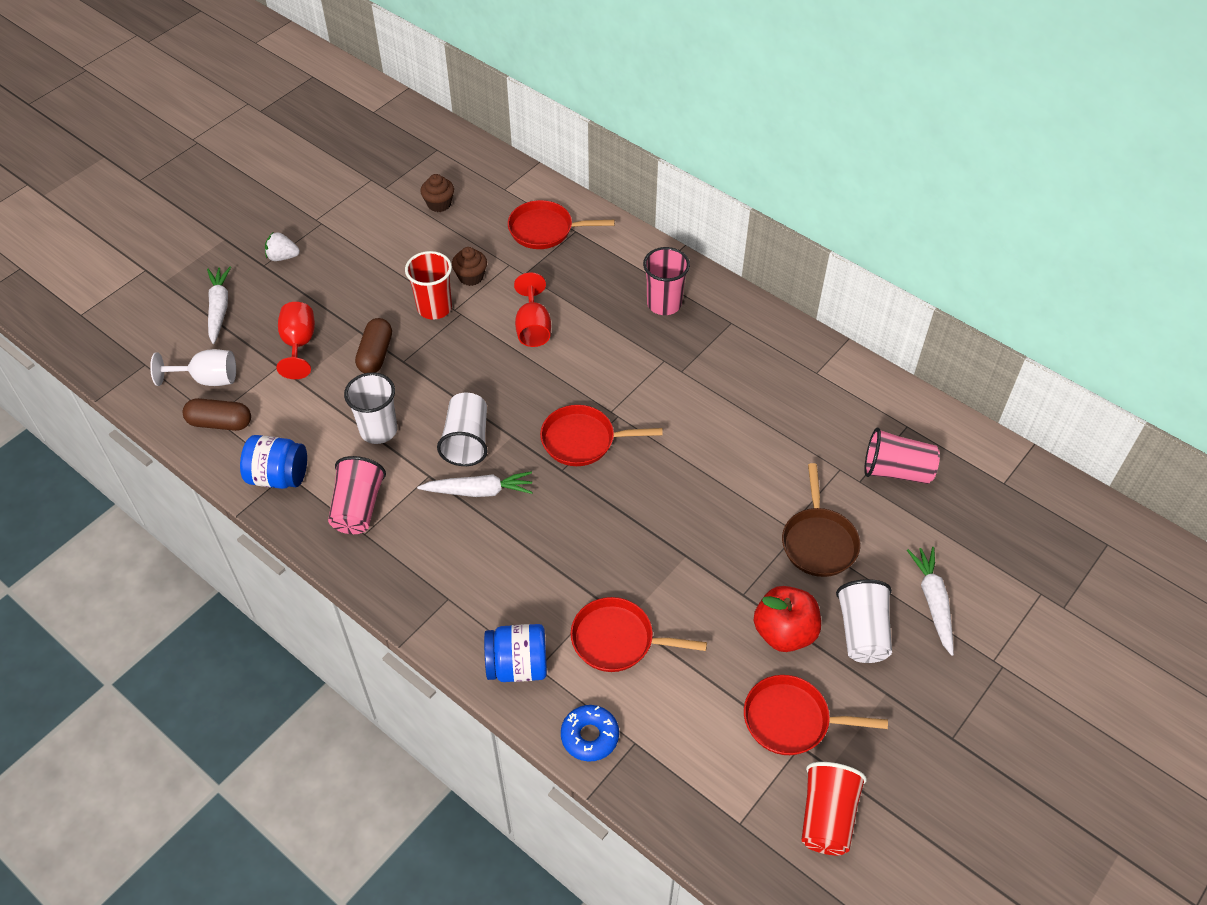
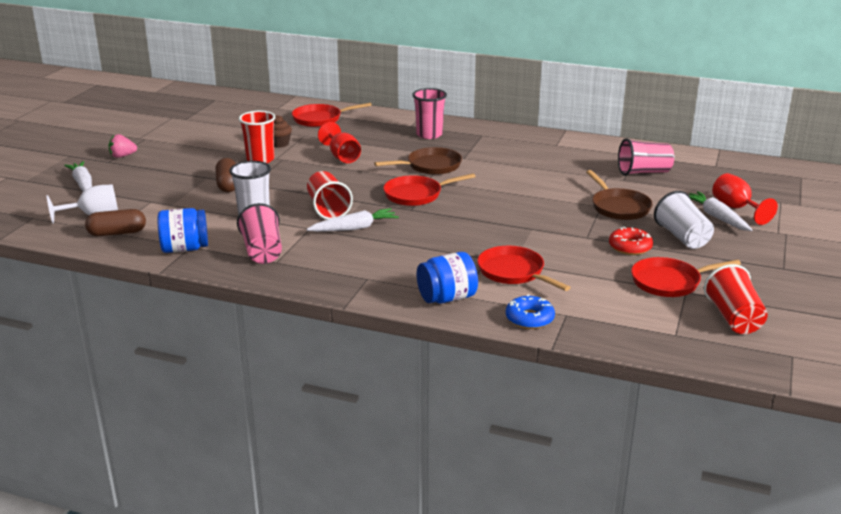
camera: 20 degrees left, 25 degrees down
white strawberry [265,232,300,261] -> pink strawberry [109,134,137,158]
red goblet [277,302,315,379] -> red goblet moved to [712,173,778,225]
brown cupcake [420,174,454,212] -> none
white cup [437,393,488,466] -> red cup [307,171,353,220]
red pan [571,597,707,672] -> red pan turned 60 degrees clockwise [477,246,571,291]
red apple [754,586,821,652] -> red donut [609,227,653,255]
none -> brown pan [374,147,462,175]

